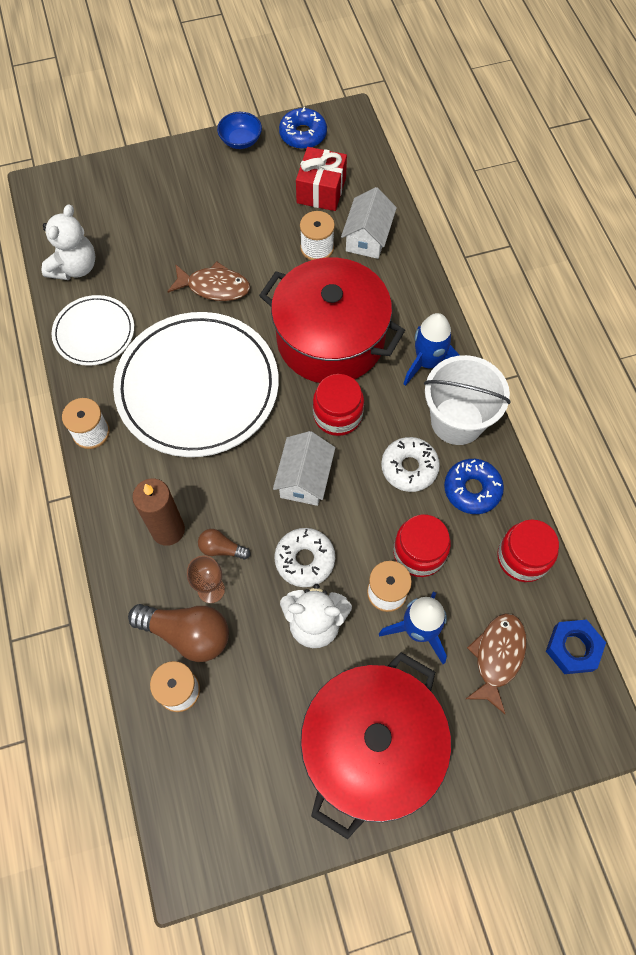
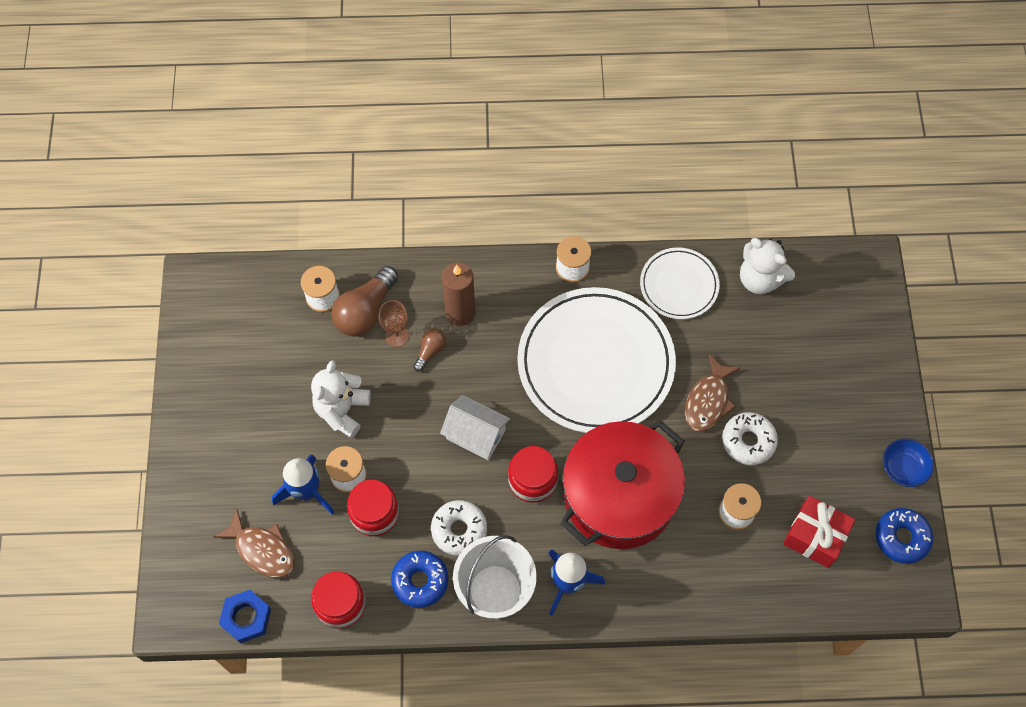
camera: 105 degrees right, 0 degrees up
white donut [274,528,335,587] -> white donut moved to [722,412,778,465]
red pot [300,652,451,839] -> none
white house [341,187,397,259] -> none

